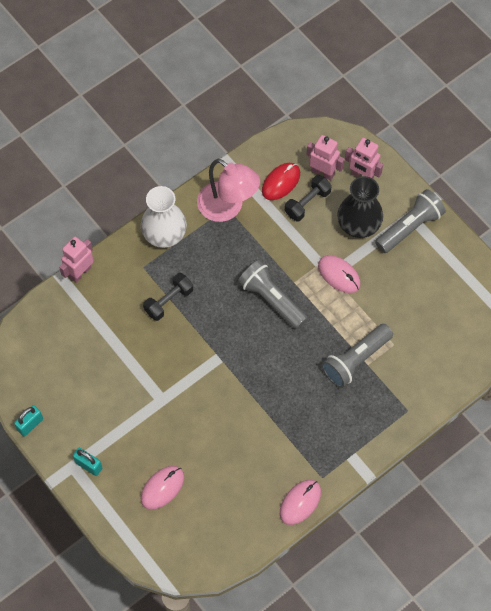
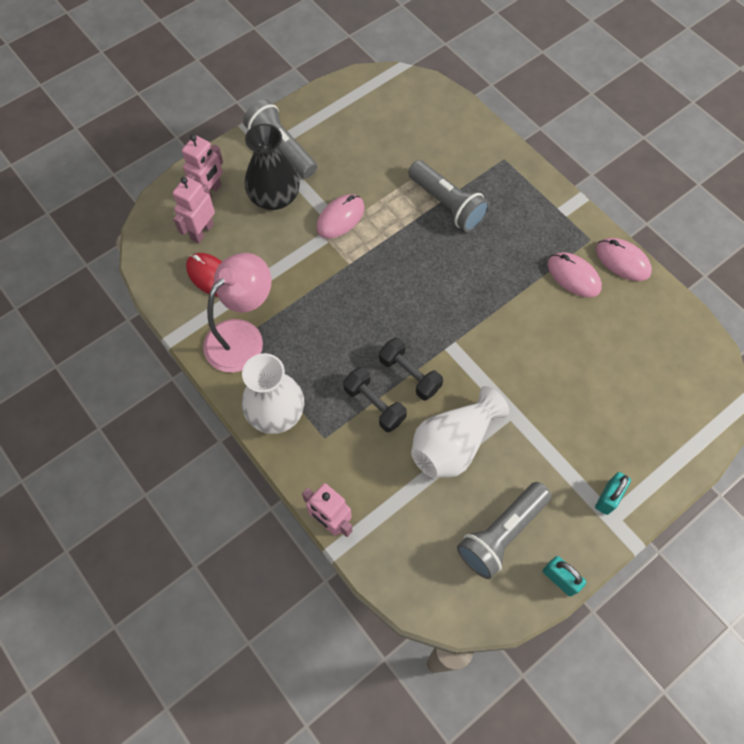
camera: 90 degrees left, 0 degrees up
pink mouse [141,466,184,510] -> pink mouse moved to [548,252,602,298]
grey flashlight [238,260,308,329] -> grey flashlight moved to [457,482,551,579]
black dumbbell [285,175,332,221] -> black dumbbell moved to [379,338,443,401]
none -> white vase [411,386,509,478]

